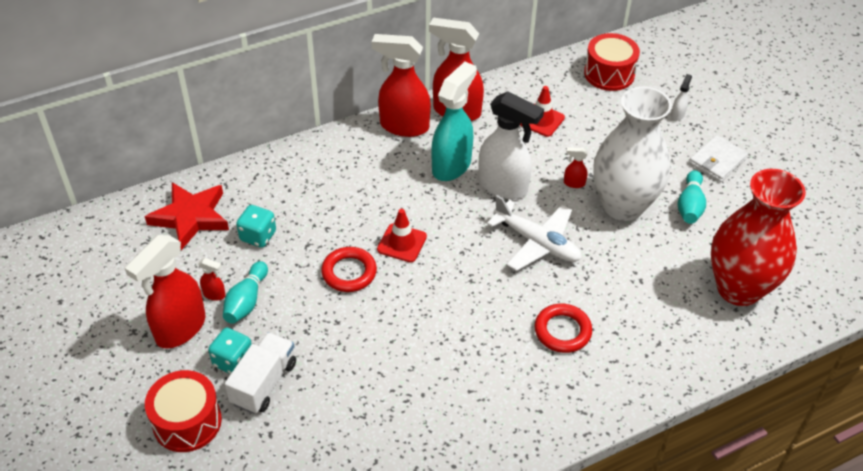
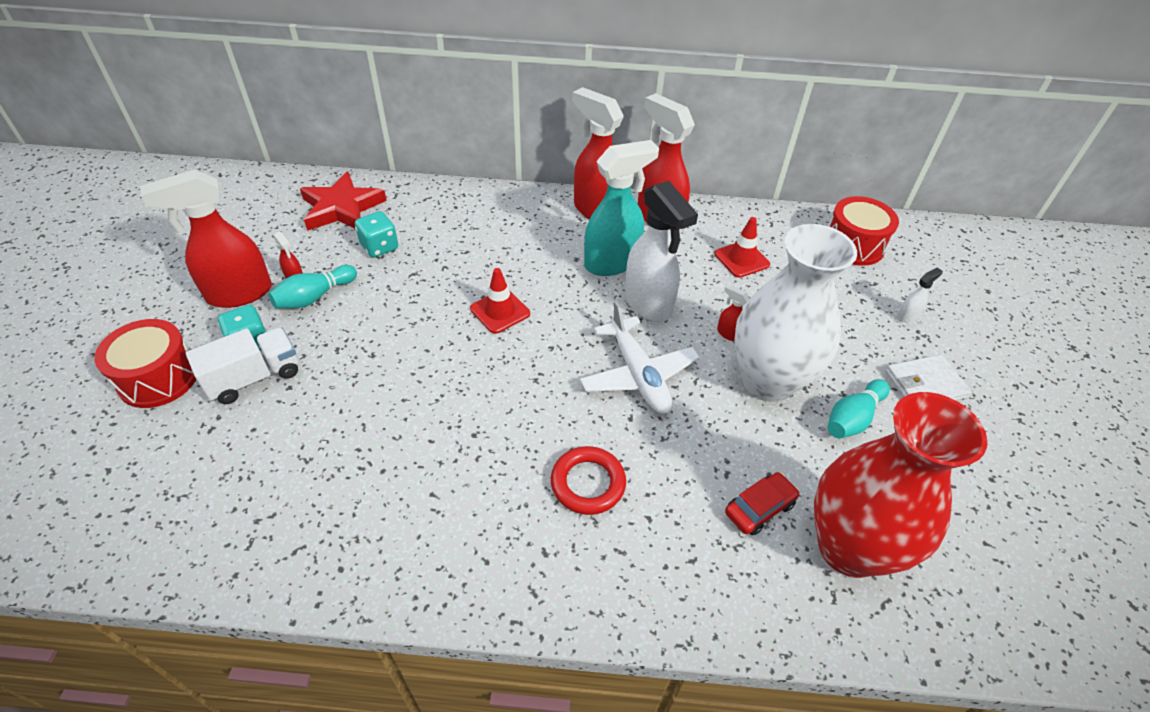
camera: 30 degrees right, 0 degrees up
red ring [321,247,377,292] -> none
none -> red car [725,472,800,535]

